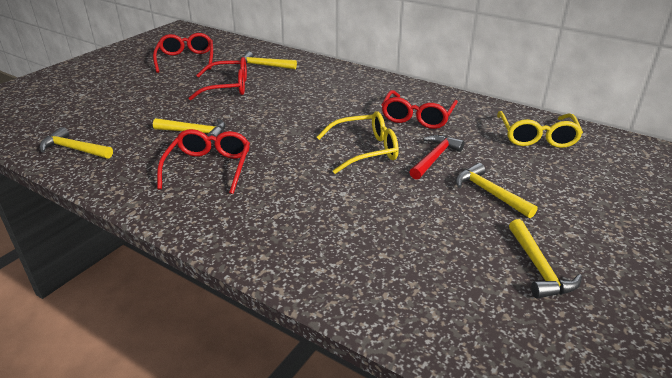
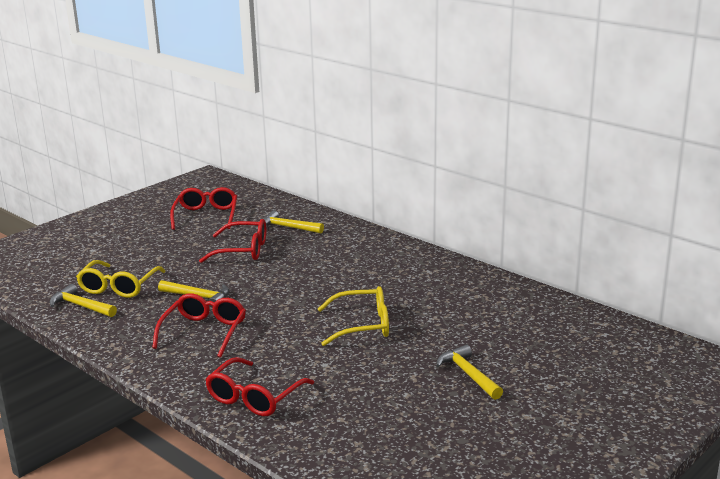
camera: 10 degrees right, 10 degrees down
red glasses [382,90,458,129] -> red glasses moved to [205,357,314,416]
red hammer [410,135,464,180] -> none
yellow glasses [497,111,583,148] -> yellow glasses moved to [76,260,166,298]
yellow hammer [509,219,582,299] -> none

